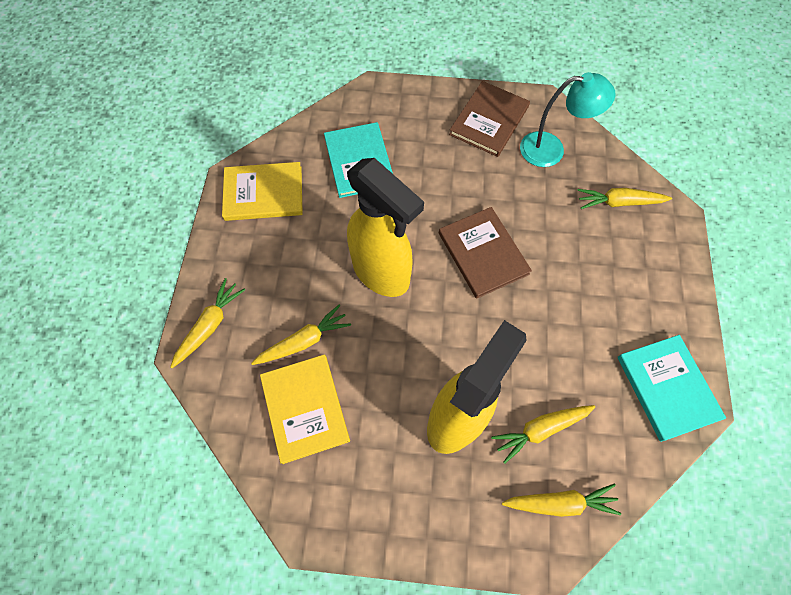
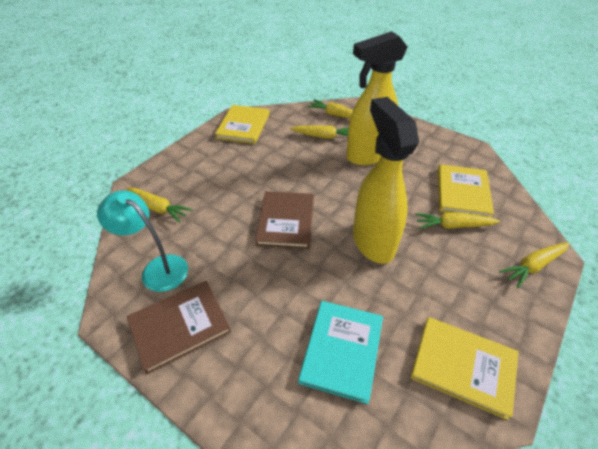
camera: 150 degrees left, 20 degrees down
turquoise book [618,335,726,442] -> yellow book [215,105,270,144]

